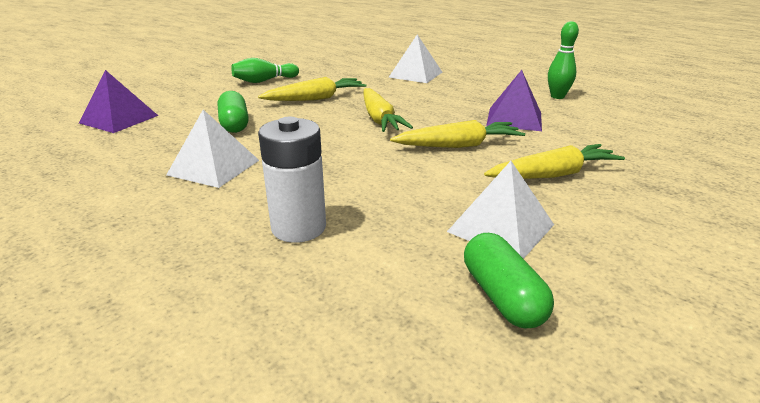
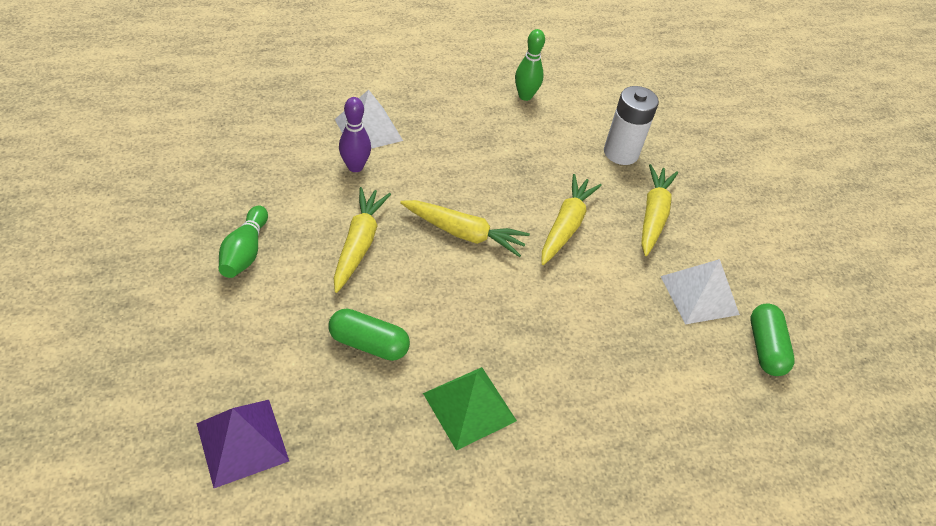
camera: 60 degrees left, 20 degrees up
white pyramid [166,110,259,188] -> green pyramid [423,367,517,451]
white battery [258,117,326,243] -> white battery moved to [604,86,659,165]
green capsule [464,233,554,329] -> green capsule turned 75 degrees clockwise [751,303,795,376]
purple pyramid [486,70,542,131] -> none
none -> purple bowling pin [339,97,371,172]

